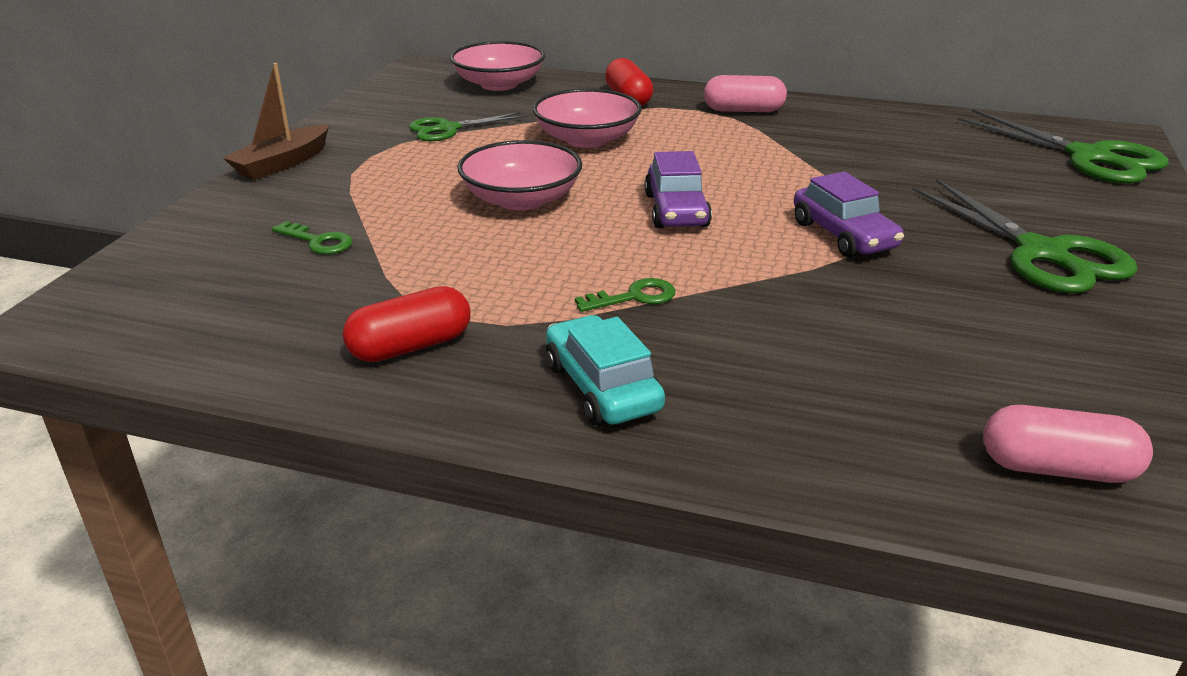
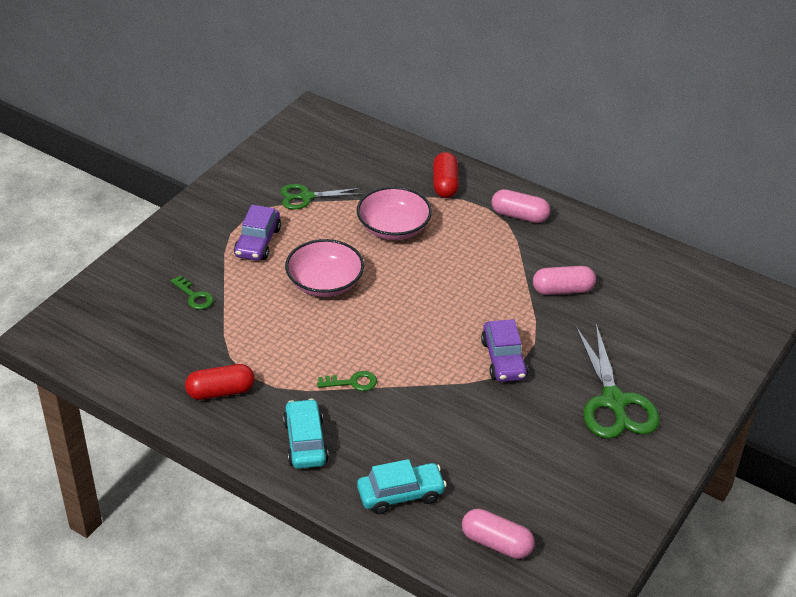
camera: 15 degrees right, 10 degrees up
brown boat [223,63,329,180] -> none
pink bowl [450,41,545,91] -> none
purple car [644,151,712,228] -> purple car moved to [234,205,281,261]
green scissors [957,109,1169,184] -> none
none -> turquoise car [357,459,447,514]
none -> pink capsule [533,266,596,295]

